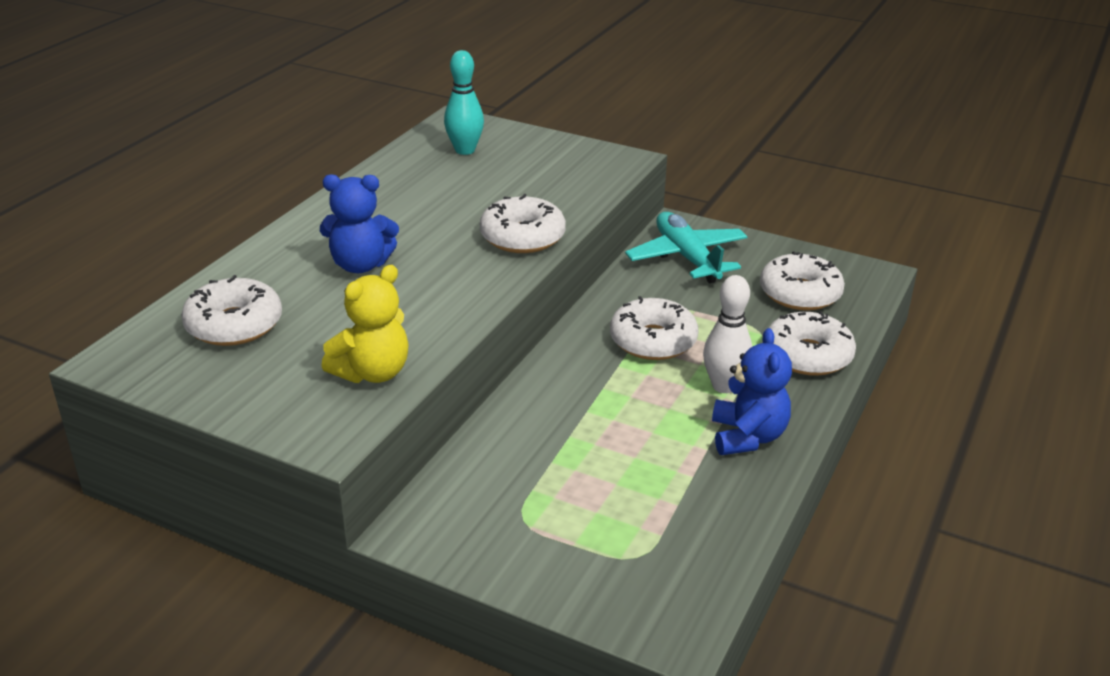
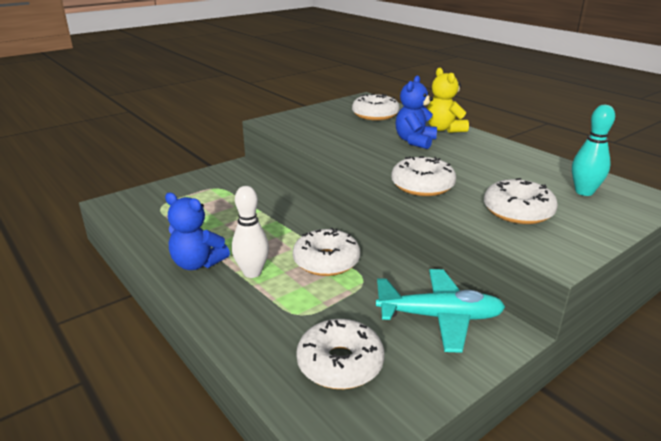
camera: 115 degrees right, 5 degrees down
yellow teddy bear [321,265,409,383] -> yellow teddy bear moved to [427,68,469,133]
white donut [769,311,856,376] -> white donut moved to [484,178,558,224]

